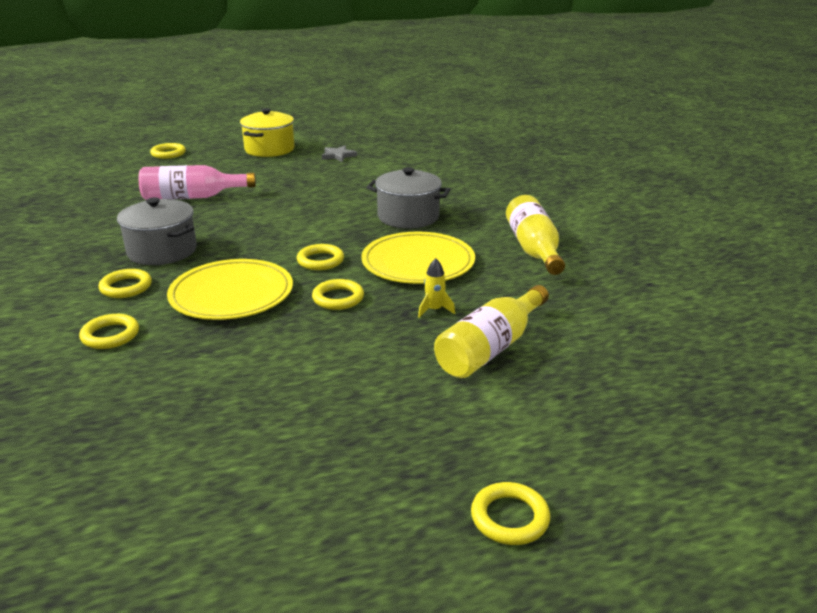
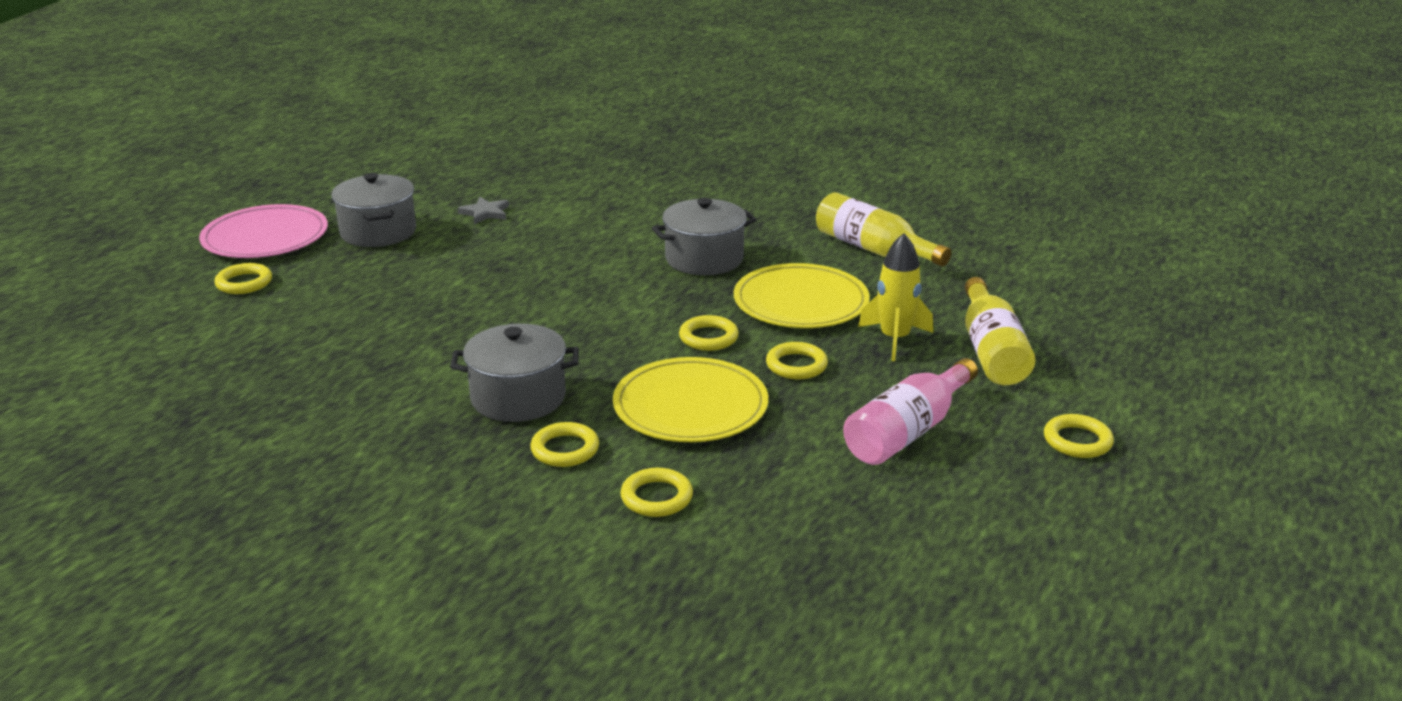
camera: 40 degrees left, 0 degrees up
pink bottle [139,165,256,200] -> pink bottle moved to [843,358,978,465]
yellow pot [240,108,294,157] -> grey pot [332,173,416,247]
yellow rocket [418,258,455,318] -> yellow rocket [858,233,933,361], size x1.80
yellow ring [471,482,550,545] -> yellow ring moved to [1044,414,1114,458]
none -> pink plate [199,204,328,258]

